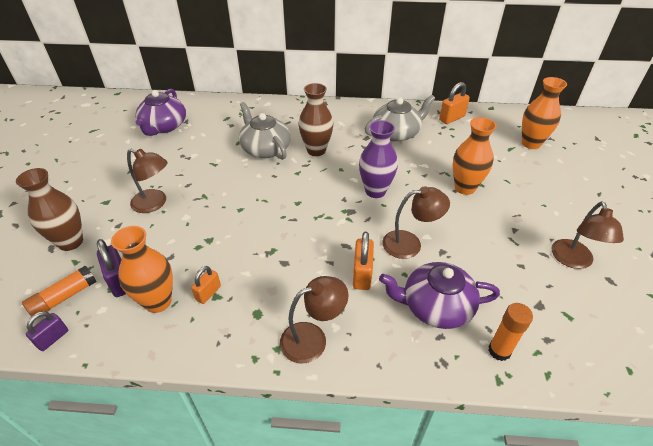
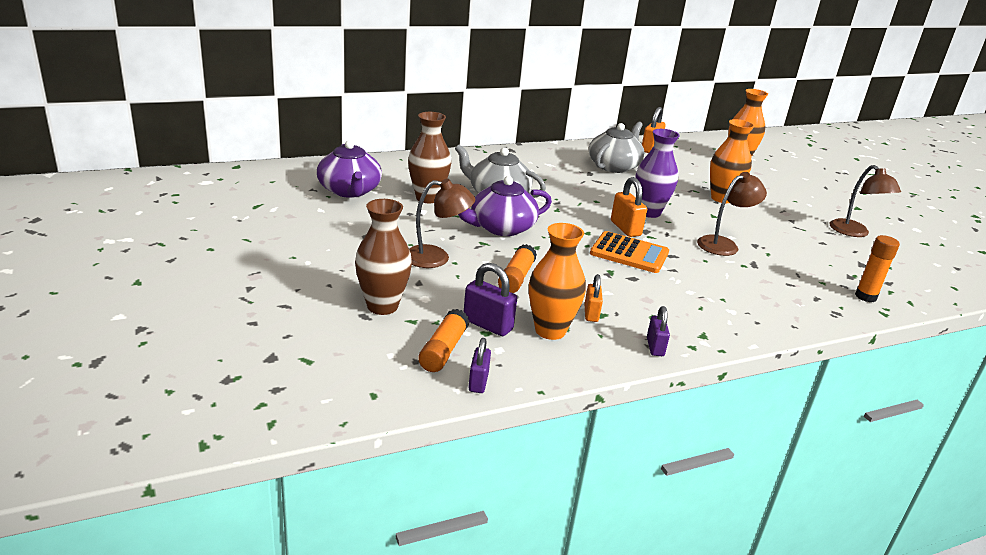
camera: 30 degrees left, 15 degrees down
brown lamp [280,276,348,363] -> none
brown vase [298,83,334,156] -> brown vase moved to [408,112,451,203]
orange padlock [353,232,374,290] -> orange padlock moved to [611,177,647,237]
purple teapot [379,262,500,329] -> purple teapot moved to [458,176,552,236]
none -> orange glue stick [498,244,537,293]
none -> orange calculator [590,231,669,273]
none -> purple padlock [647,306,670,356]

